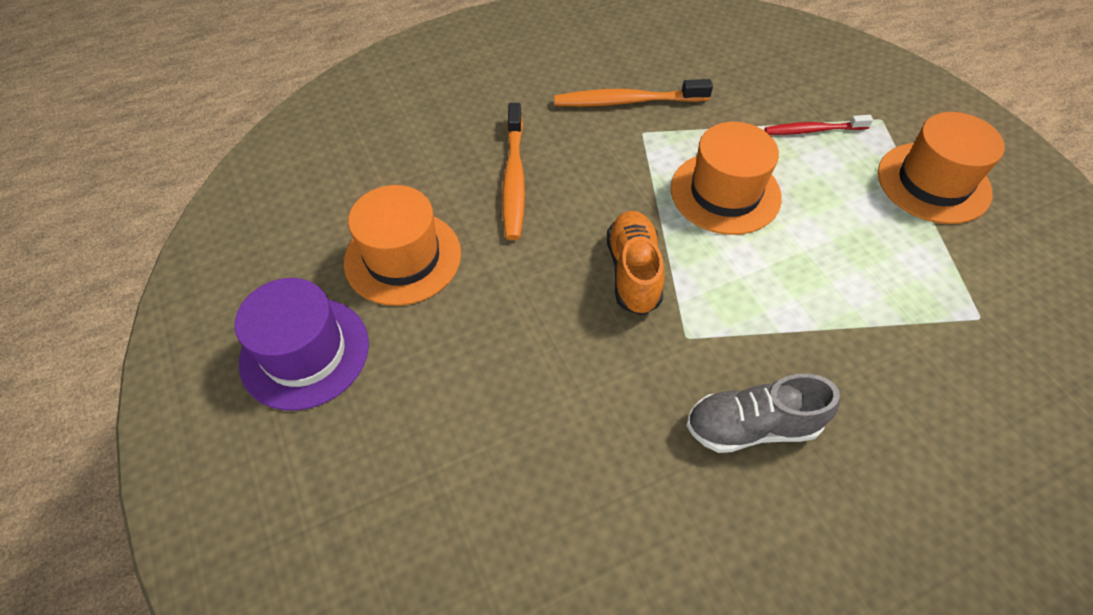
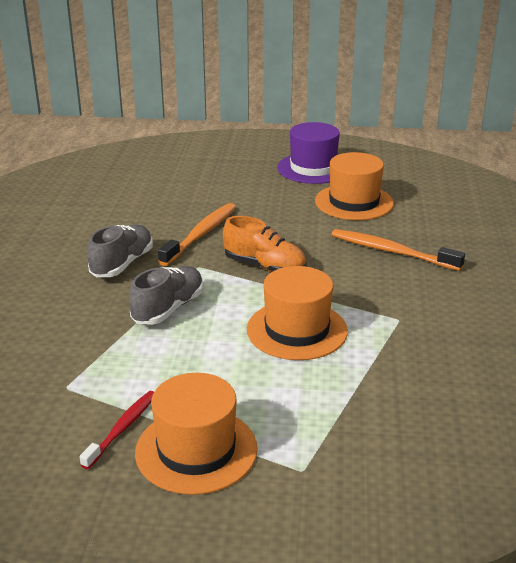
camera: 120 degrees right, 25 degrees down
orange toothbrush [554,79,713,107] -> orange toothbrush moved to [158,203,236,266]
red toothbrush [765,115,873,135] -> red toothbrush moved to [80,391,154,469]
none -> grey shoe [129,266,204,325]

